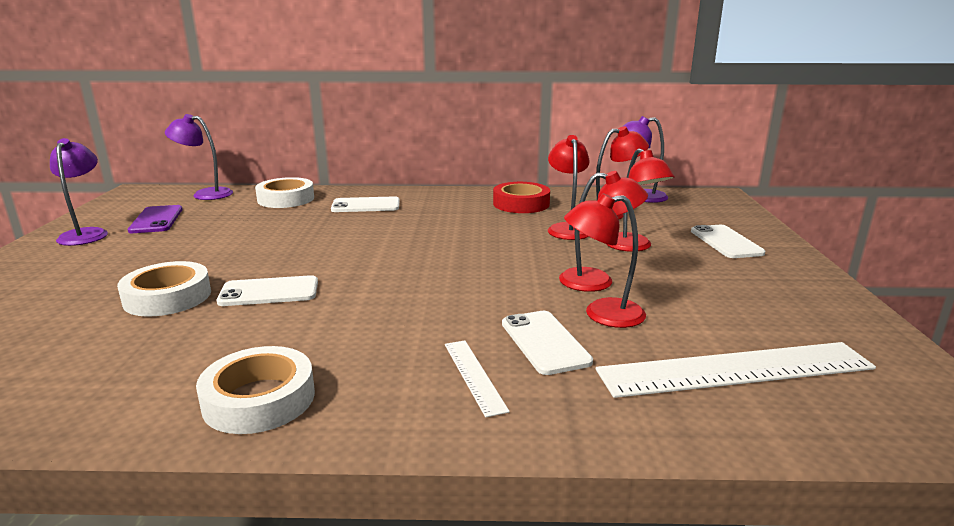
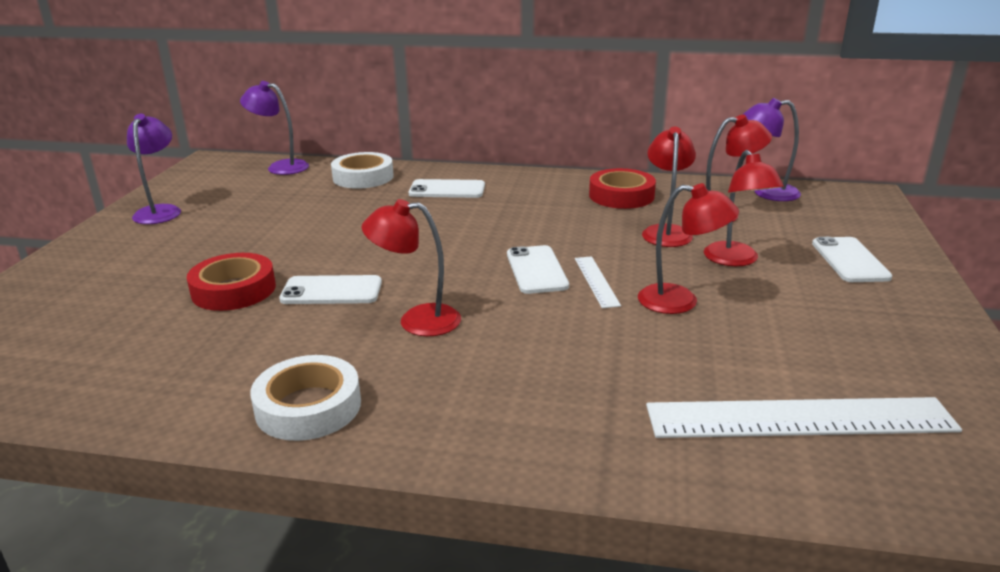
camera: 10 degrees right, 5 degrees up
white tape [117,261,211,317] -> red tape [187,253,276,311]
purple phone [128,205,183,233] -> none
white ruler [445,340,510,418] -> white ruler moved to [575,256,621,308]
white phone [502,311,593,375] -> white phone moved to [507,245,569,294]
red lamp [564,193,646,328] -> red lamp moved to [362,199,461,336]

